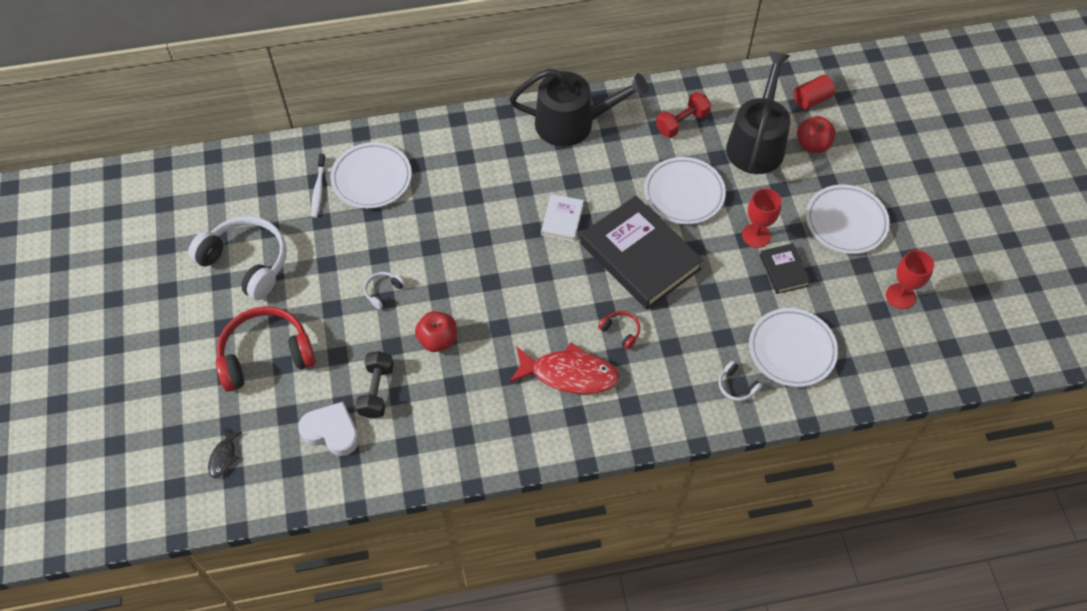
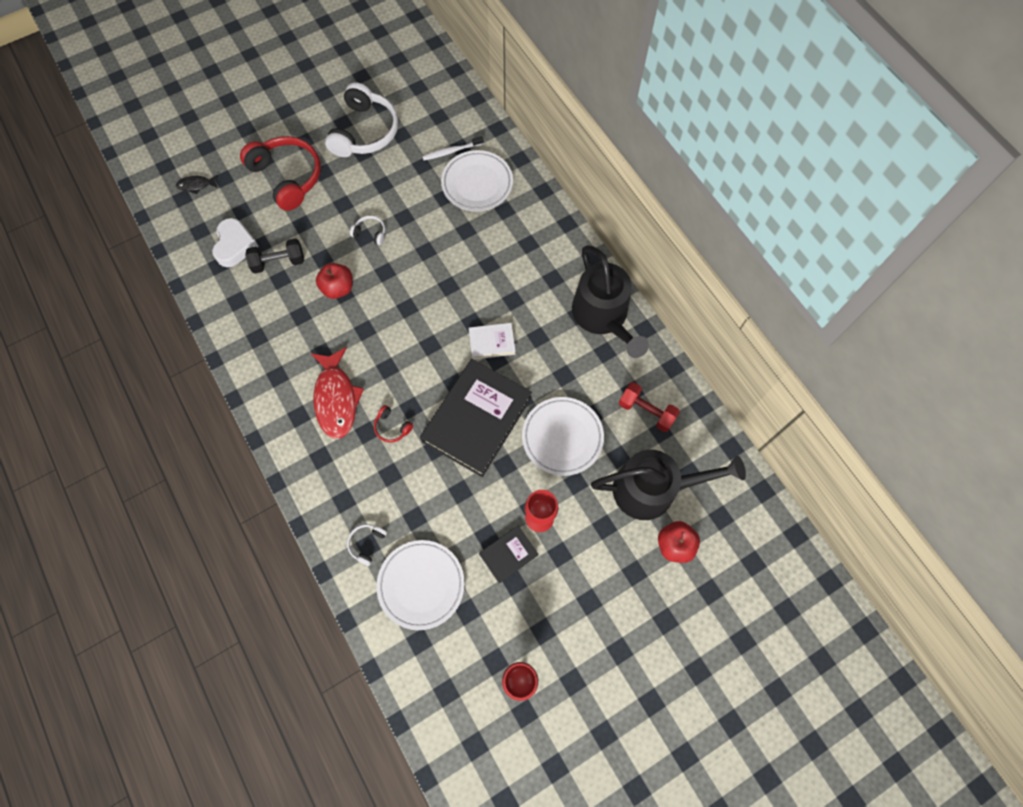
camera: 70 degrees right, 10 degrees up
red headphones [598,311,640,350] -> red headphones turned 105 degrees clockwise [374,405,413,442]
red cylinder [793,75,835,109] -> none
white plate [806,184,890,254] -> none

